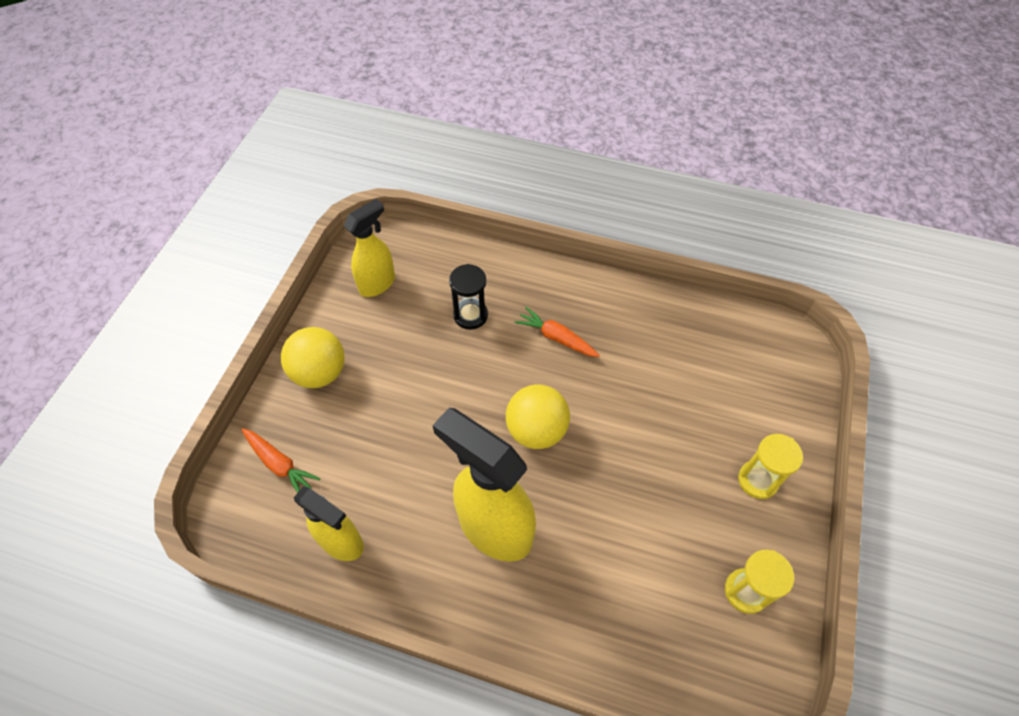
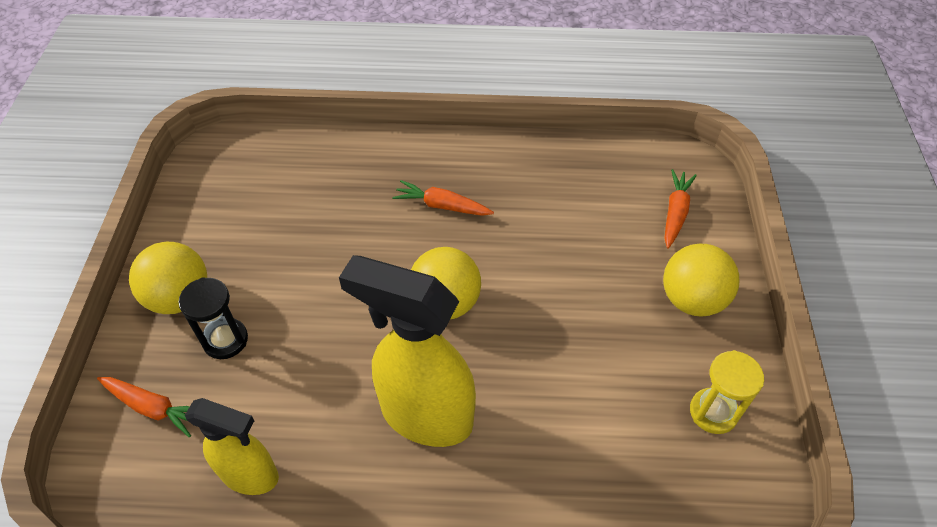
camera: 15 degrees left, 5 degrees down
yellow spray bottle [343,199,395,297] -> none
black hourglass [449,264,488,330] -> black hourglass moved to [178,277,248,359]
yellow hourglass [738,434,803,499] -> yellow ball [663,244,739,317]
none -> orange carrot [664,169,697,248]

